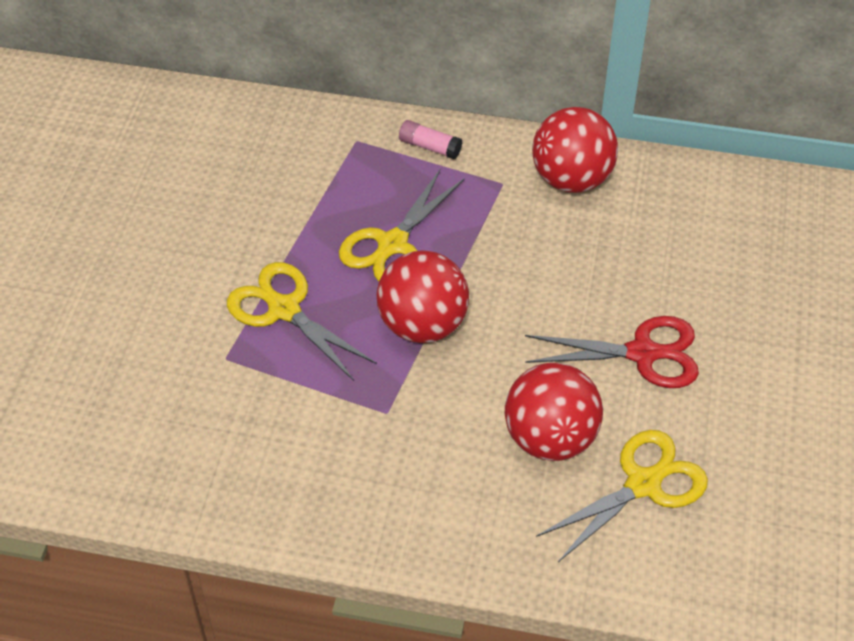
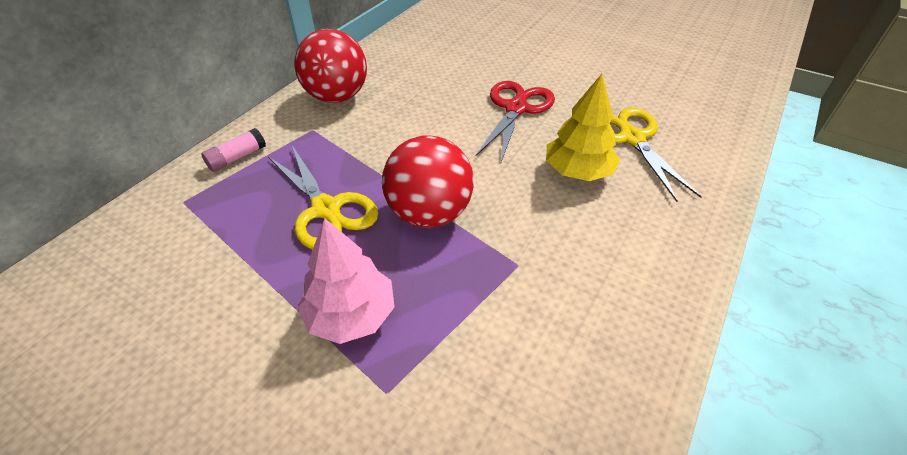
camera: 70 degrees left, 5 degrees down
yellow scissors [227,262,377,381] -> pink tree [297,218,395,344]
red ball [505,363,603,461] -> yellow tree [546,74,620,181]

